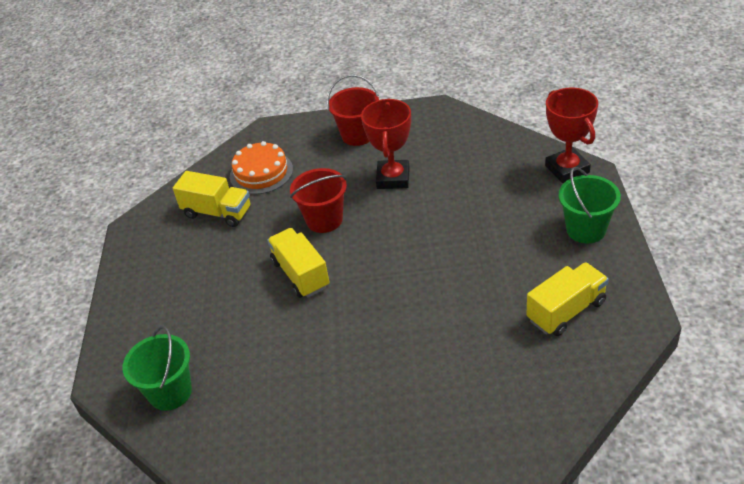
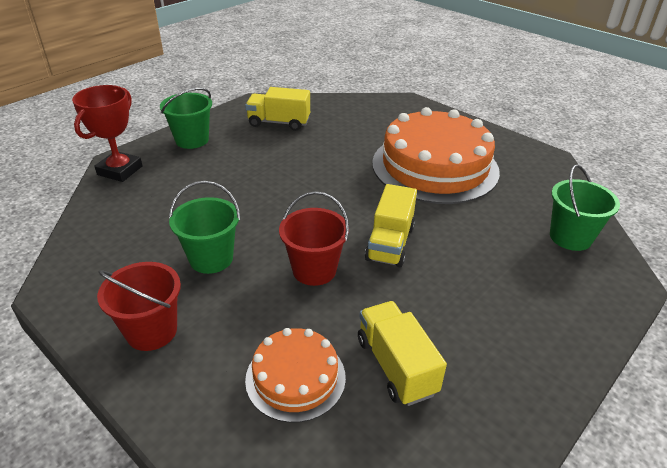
camera: 140 degrees left, 5 degrees down
red trophy [361,99,411,189] -> green bucket [169,181,241,274]
none -> orange cake [372,107,500,204]

